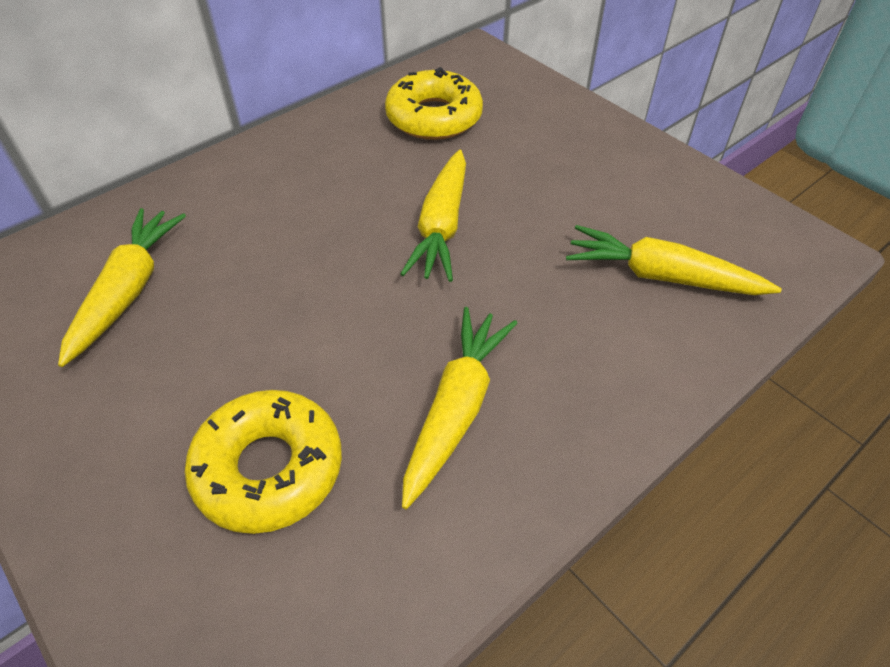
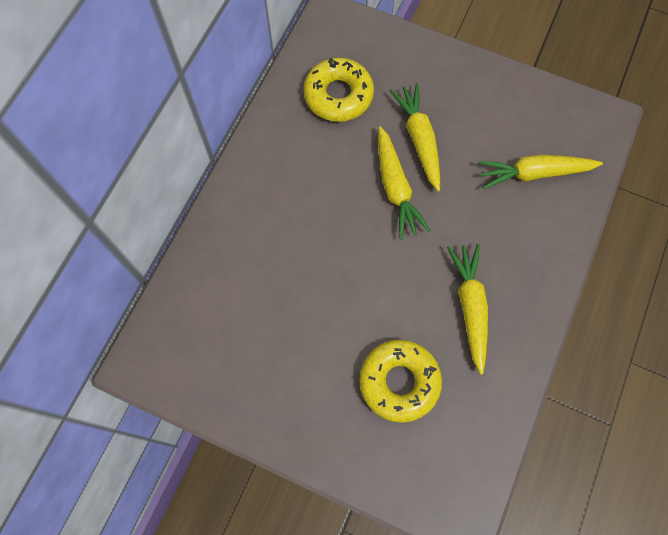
camera: 25 degrees left, 20 degrees up
yellow carrot [58,208,186,367] -> yellow carrot moved to [390,83,440,191]

